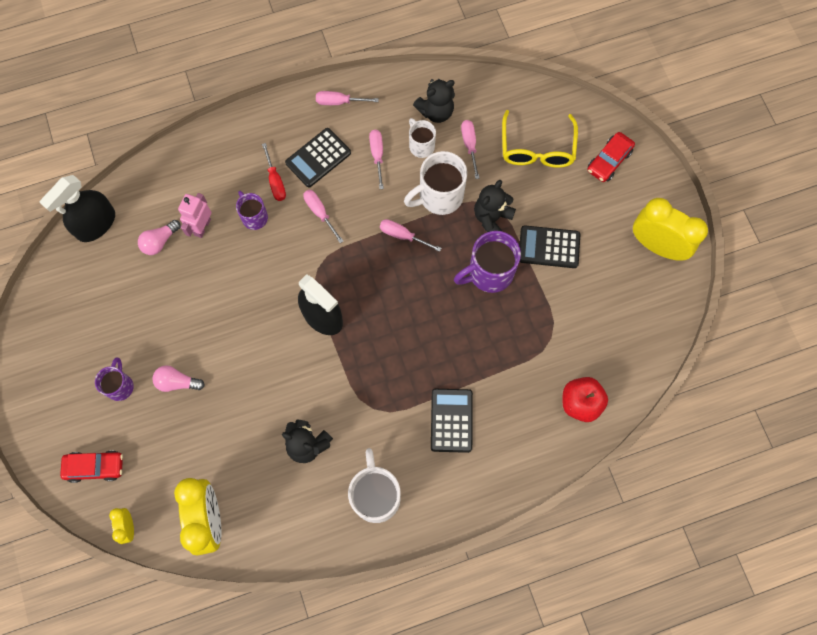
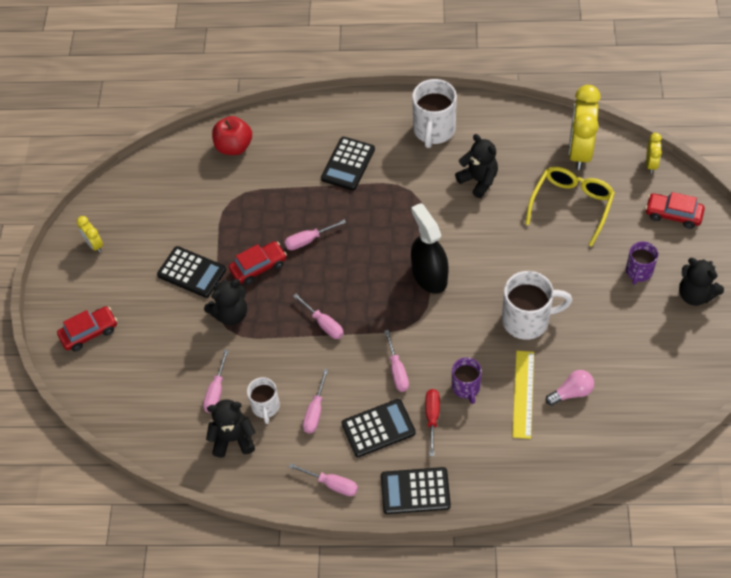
camera: 155 degrees left, 15 degrees down
black spray bottle [40,175,115,242] -> none
pink light bulb [152,365,205,392] -> none
pink robot [178,193,212,238] -> yellow ruler [512,351,534,439]
white mug [404,151,467,215] -> white mug moved to [502,271,572,340]
purple mug [454,231,521,293] -> red car [229,241,287,285]
yellow glasses [502,110,578,168] -> yellow glasses moved to [525,167,615,247]
yellow clock [633,198,708,261] -> yellow clock [77,216,103,253], size x0.48
none -> pink screwdriver [284,220,346,250]
none -> black calculator [381,467,451,514]
none -> black teddy bear [679,258,724,306]

